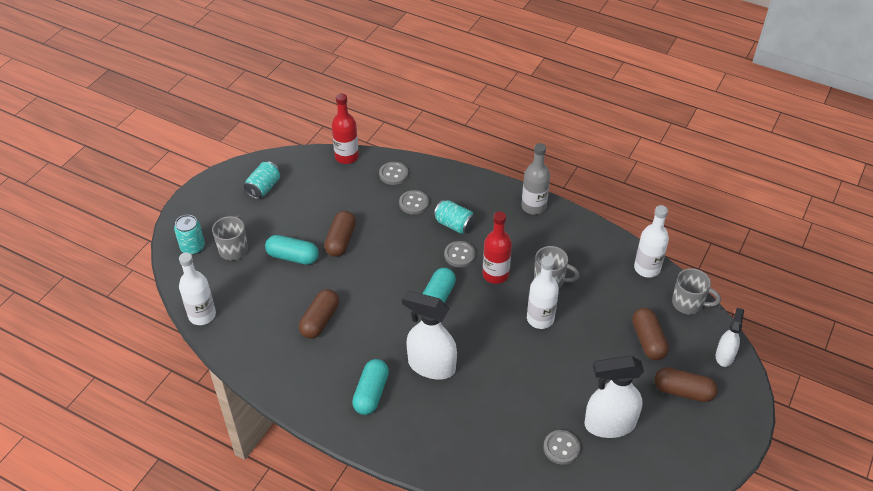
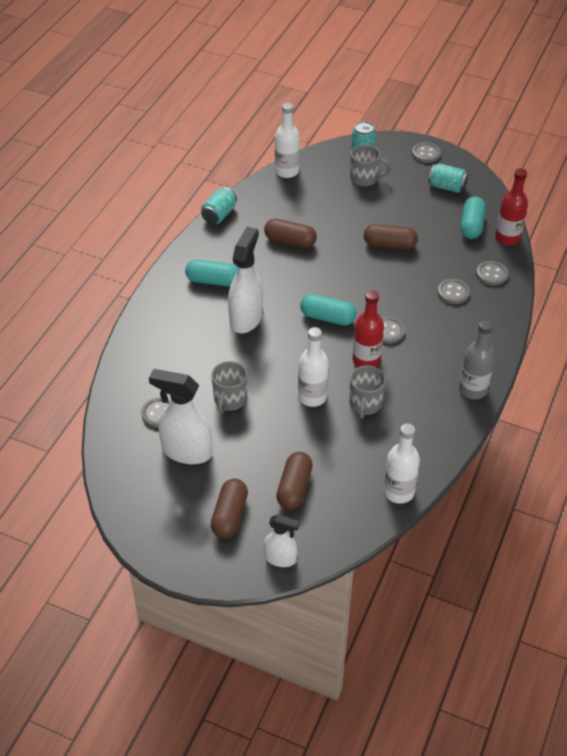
camera: 85 degrees right, 0 degrees up
turquoise capsule [265,235,319,265] -> turquoise capsule moved to [461,196,486,239]
turquoise can [434,200,475,234] -> turquoise can moved to [201,187,237,224]
white spray bottle [585,355,644,438] -> white spray bottle turned 60 degrees counterclockwise [149,369,212,464]
brown capsule [632,308,669,360] -> brown capsule turned 60 degrees counterclockwise [276,452,313,510]
grey mug [672,268,721,314] -> grey mug moved to [211,361,247,413]
none -> grey button [412,142,441,163]

